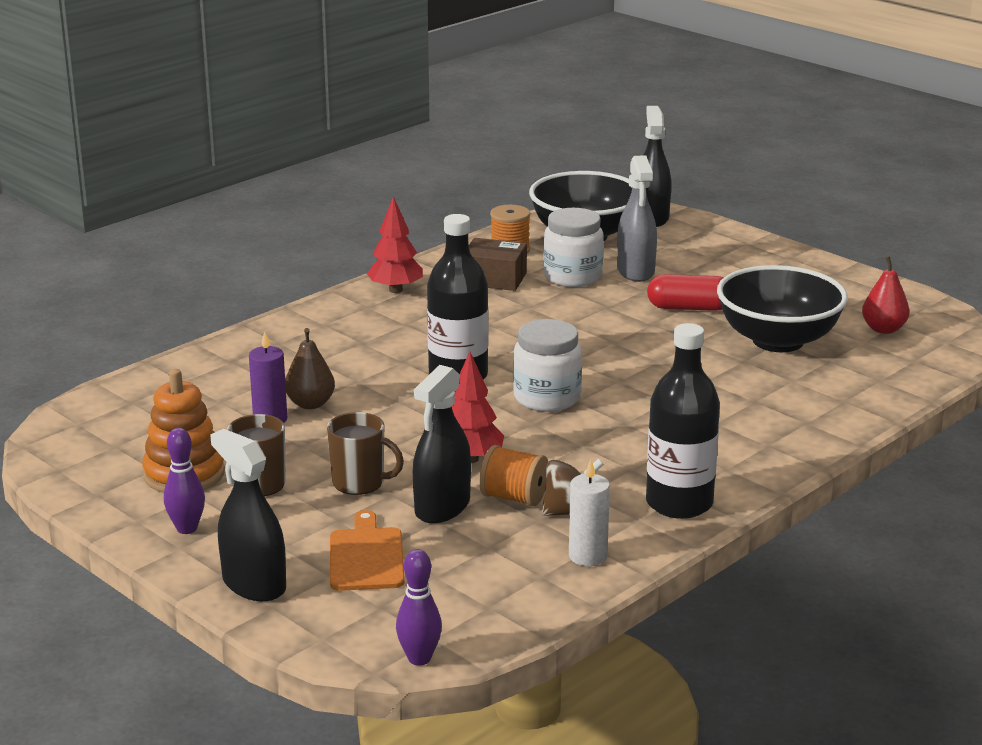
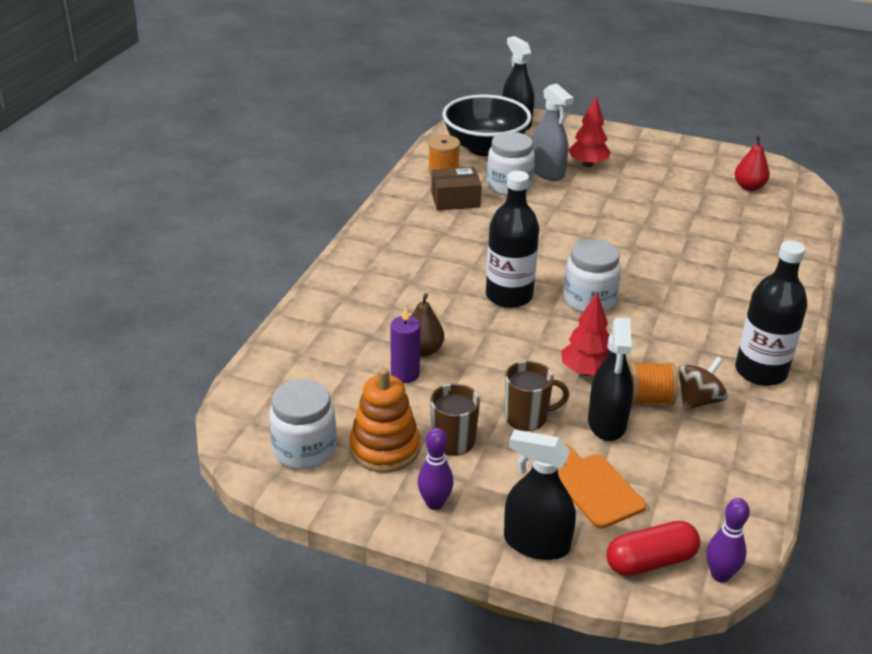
camera: 25 degrees left, 10 degrees up
red tree [367,196,423,293] -> red tree moved to [568,97,610,167]
white candle [569,459,610,566] -> none
red capsule [647,274,723,311] -> red capsule moved to [607,521,700,576]
black bowl [717,265,848,352] -> none
none -> white jar [269,379,336,470]

